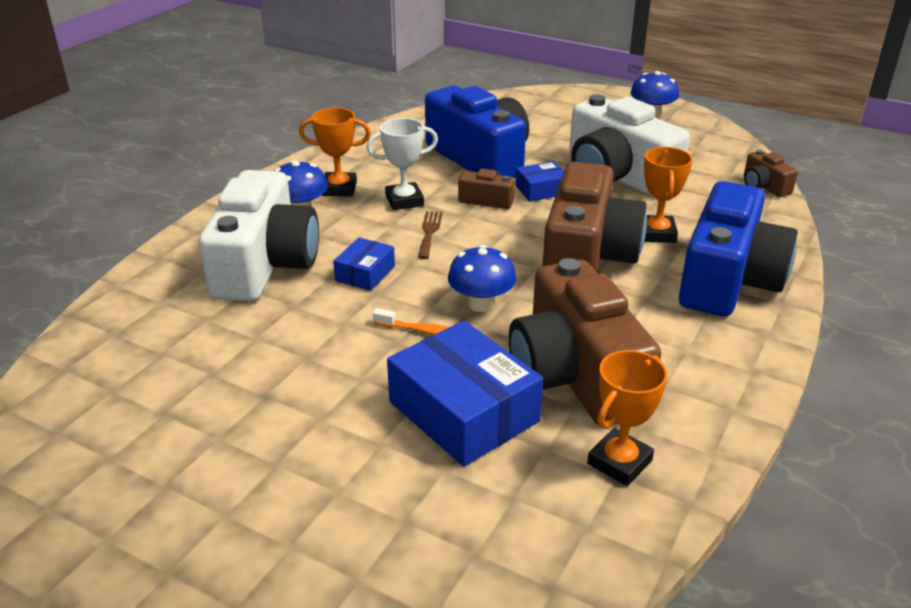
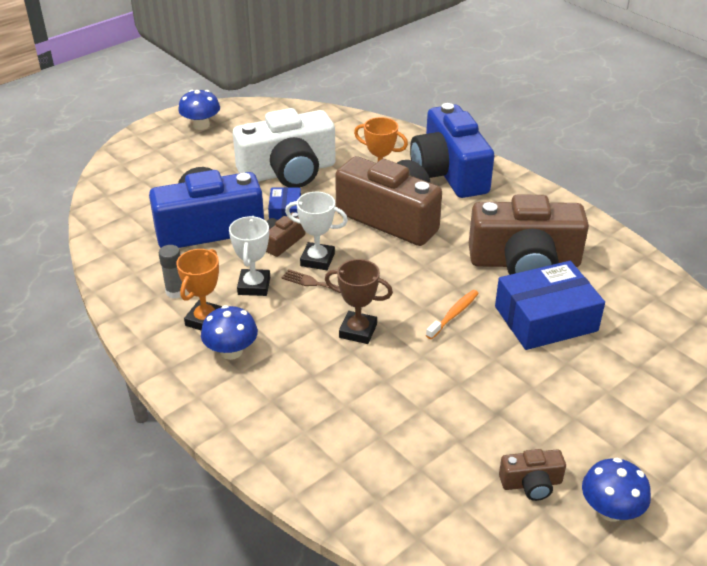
camera: 70 degrees left, 5 degrees up
white camera [199,170,319,301] -> none
blue box [333,237,395,291] -> brown trophy [325,259,393,344]
blue mushroom [448,245,516,312] -> blue mushroom moved to [582,458,651,522]
orange trophy [587,350,668,486] -> none
blue camera [679,181,798,316] -> blue camera turned 150 degrees counterclockwise [410,103,495,198]
brown camera [744,150,798,197] -> brown camera moved to [499,449,566,501]
none -> grey glue stick [159,245,186,298]
none -> white trophy [285,192,348,270]

